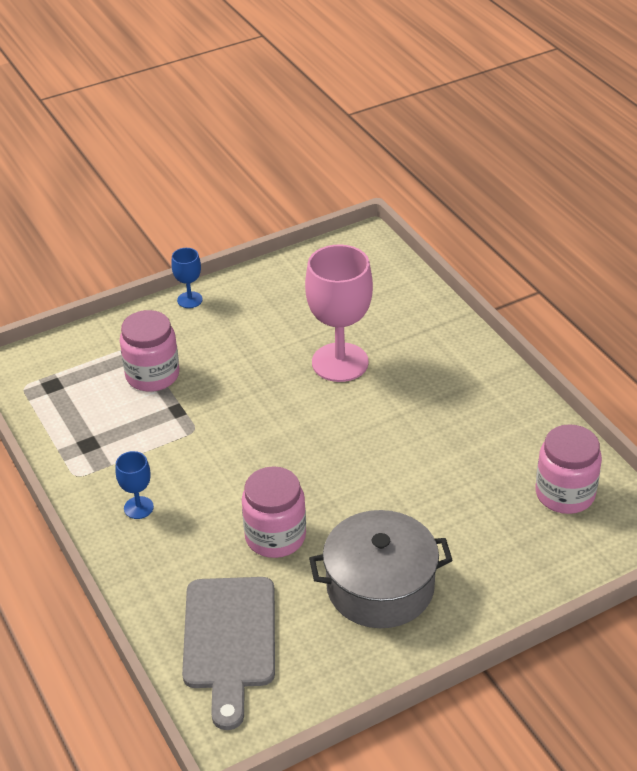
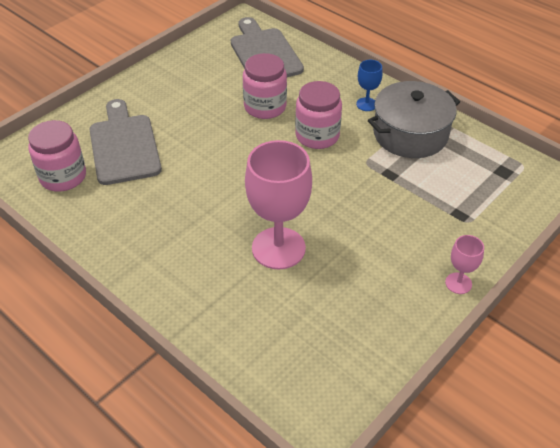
camera: 160 degrees right, 5 degrees up
pink jar [120,310,179,392] -> pink jar moved to [295,81,342,149]
blue goblet [171,248,203,308] -> pink goblet [445,235,484,294]
grey pot [309,510,453,628] -> grey pot moved to [368,81,460,158]
none -> grey cutting board [89,99,162,185]

